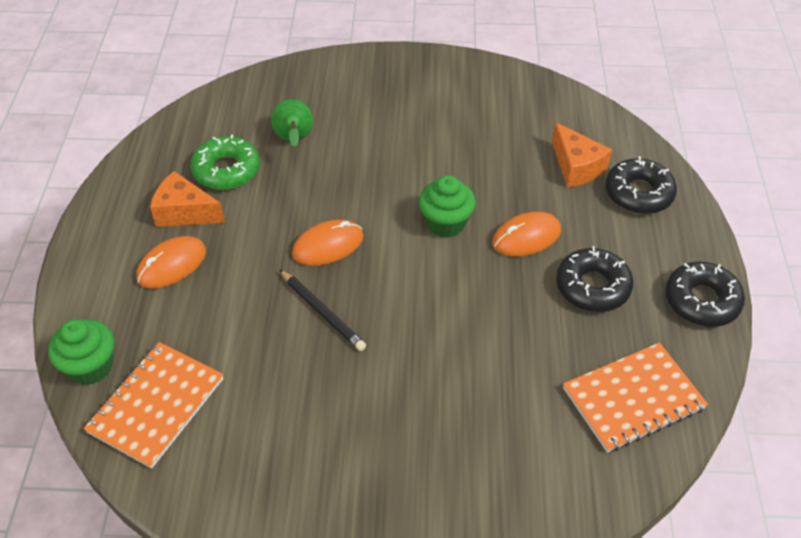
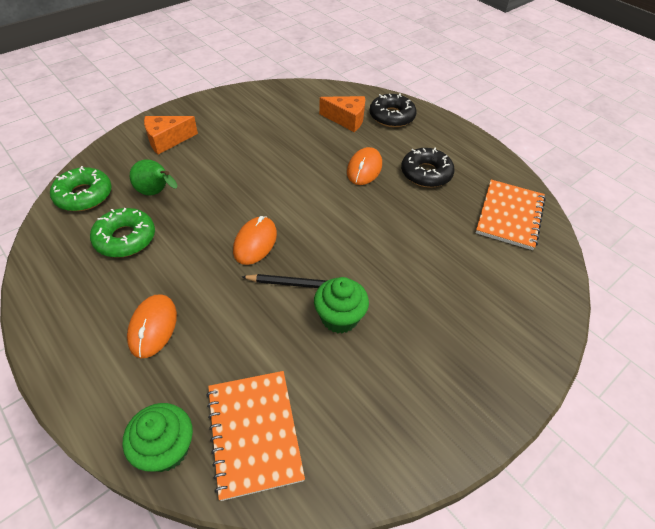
camera: 45 degrees left, 0 degrees up
orange cheese [150,171,225,227] -> orange cheese moved to [144,116,198,154]
green cupcake [419,175,476,238] -> green cupcake moved to [314,277,369,334]
black donut [665,261,745,327] -> none
none -> green donut [50,166,112,211]

